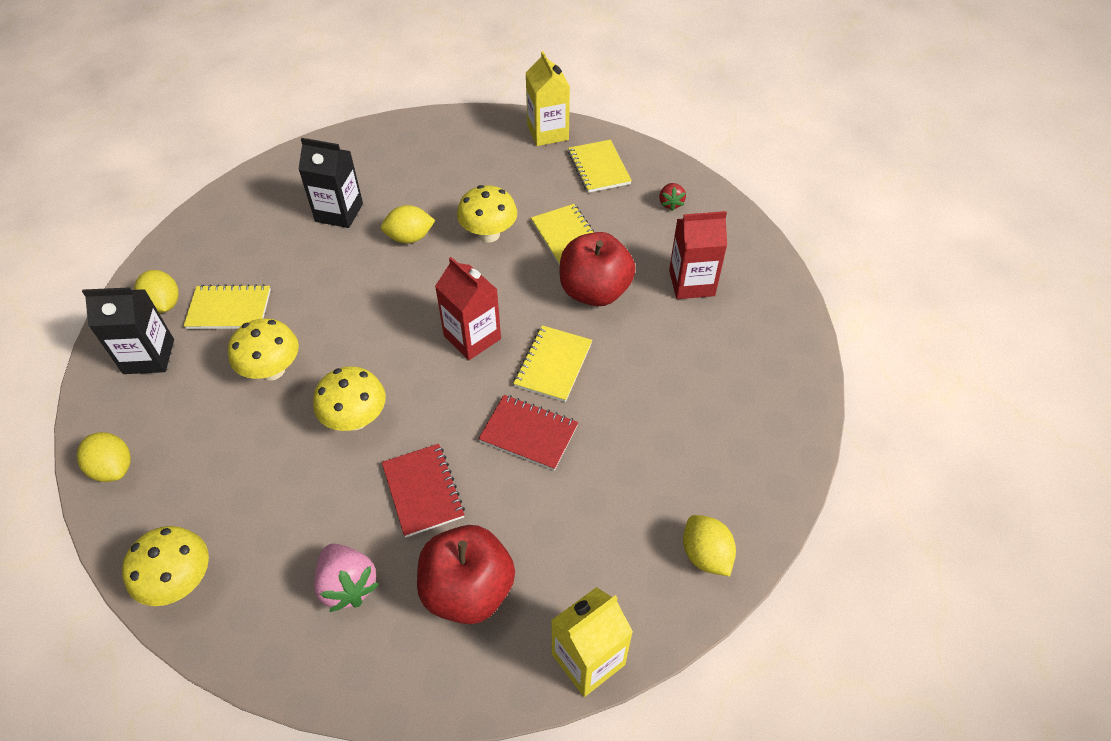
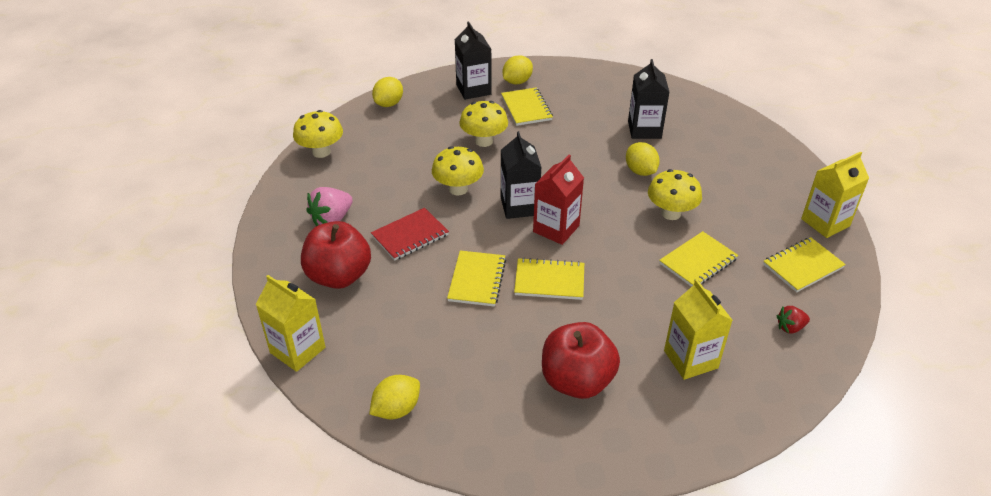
camera: 75 degrees right, 10 degrees down
red notebook [478,395,578,471] -> yellow notebook [447,250,506,307]
red apple [560,232,635,306] -> red apple moved to [542,322,620,399]
red carton [669,211,727,299] -> yellow carton [664,279,733,380]
none -> black carton [501,131,542,219]

